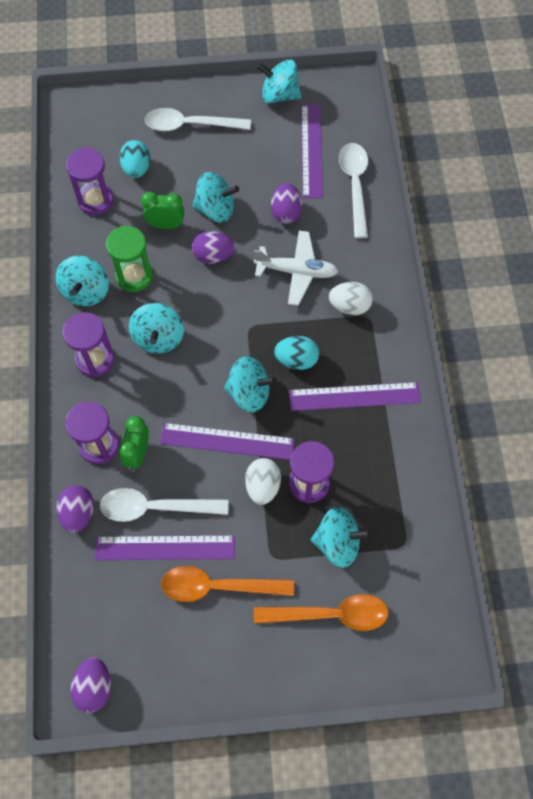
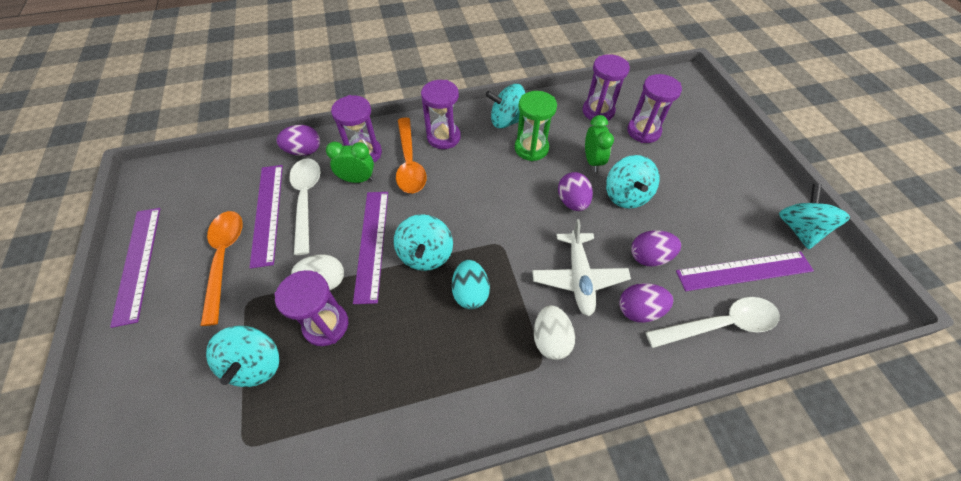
camera: 80 degrees right, 10 degrees down
purple egg [71,657,111,713] -> purple egg moved to [619,283,673,323]
turquoise egg [119,140,150,178] -> purple hourglass [627,74,682,143]
turquoise spinning top [129,303,184,353] -> none
white spoon [145,108,251,131] -> none
orange spoon [254,594,389,631] -> orange spoon moved to [396,118,426,193]
purple ruler [289,382,421,411] -> purple ruler moved to [110,208,160,328]

